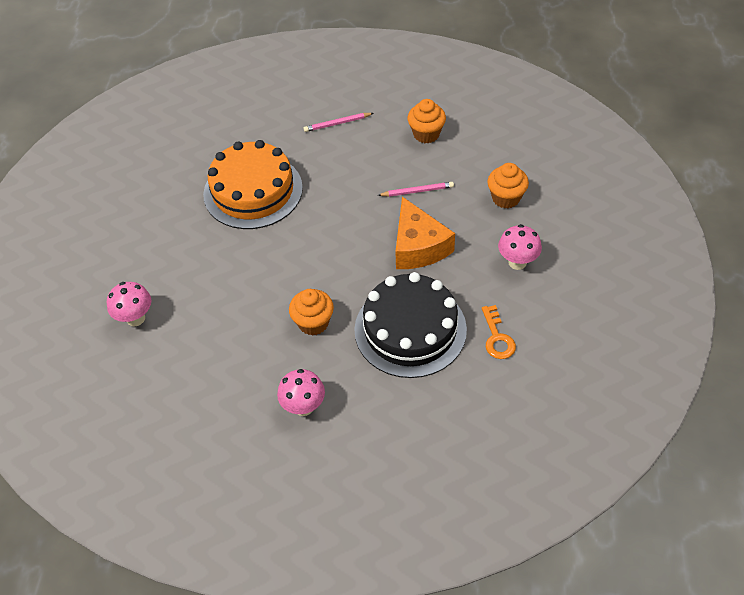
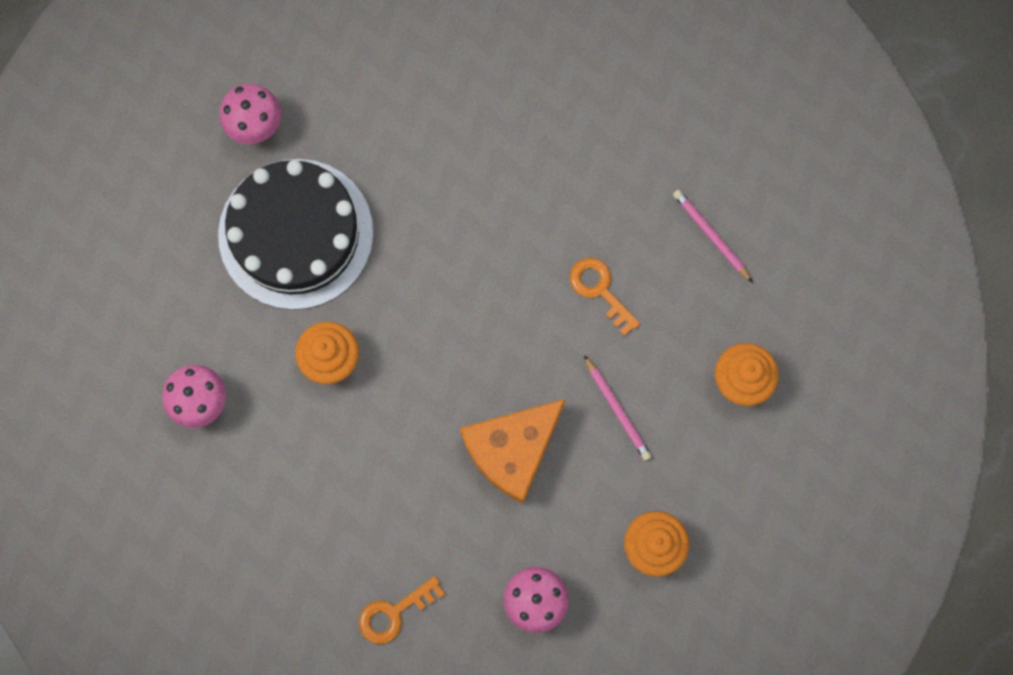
camera: 65 degrees right, 25 degrees up
orange cake [203,140,303,229] -> none
black cake [354,272,467,378] -> black cake moved to [218,159,373,310]
none -> orange key [570,258,640,336]

